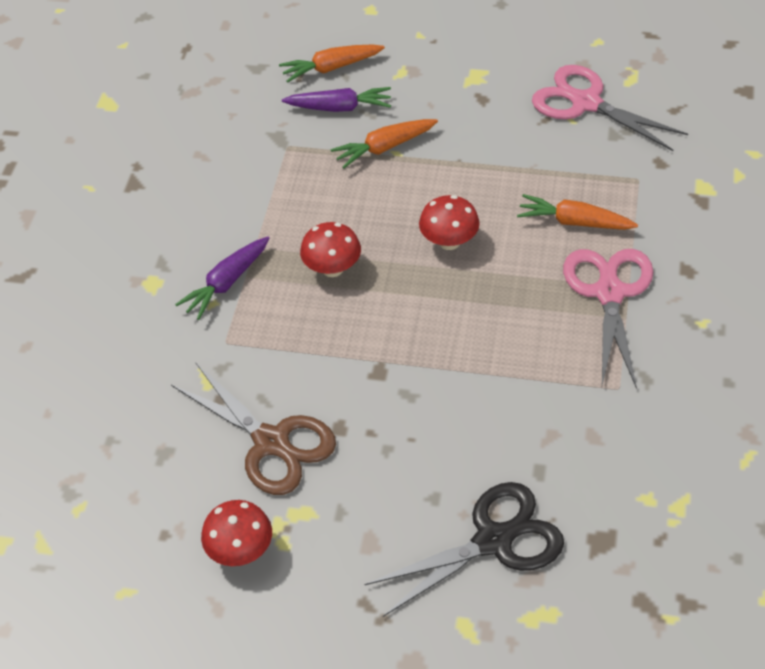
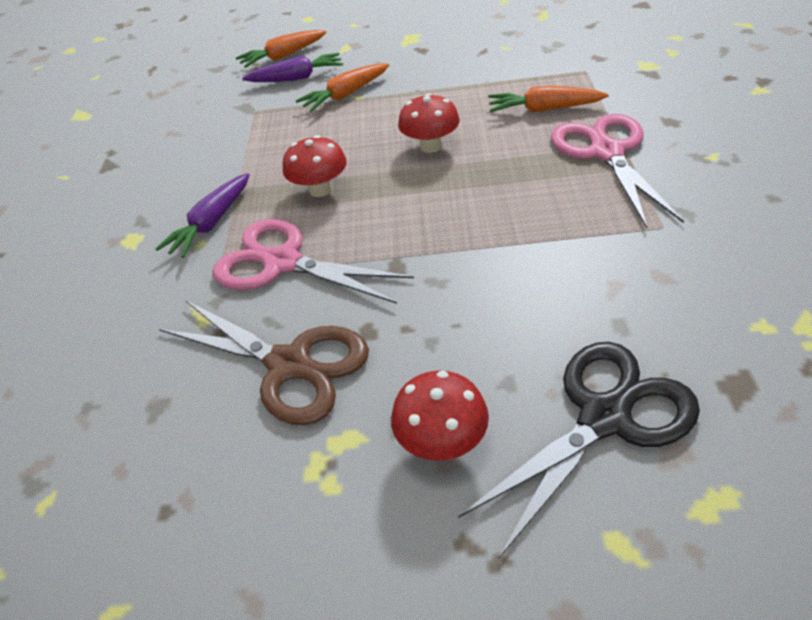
camera: 10 degrees left, 5 degrees down
red mushroom [201,500,272,566] -> red mushroom moved to [391,371,489,461]
pink scissors [532,65,688,151] -> pink scissors moved to [212,219,414,304]

